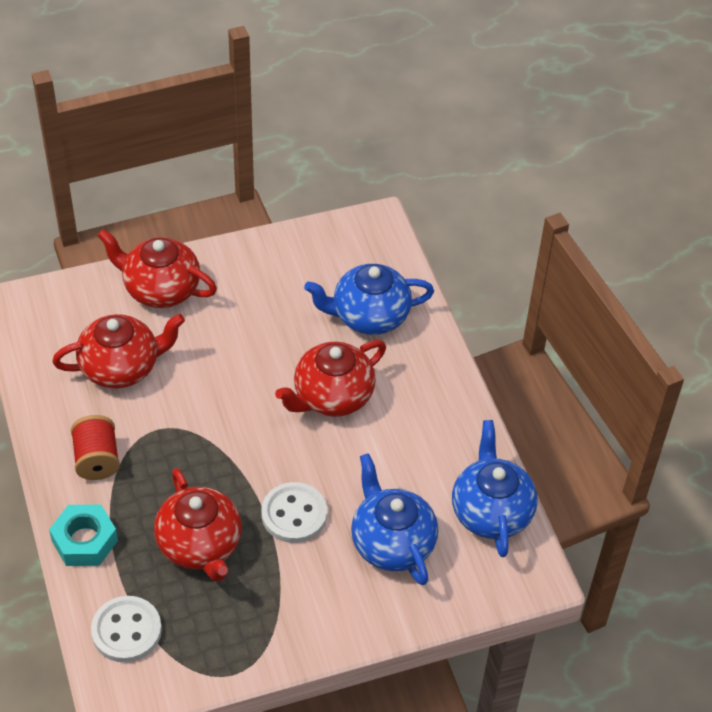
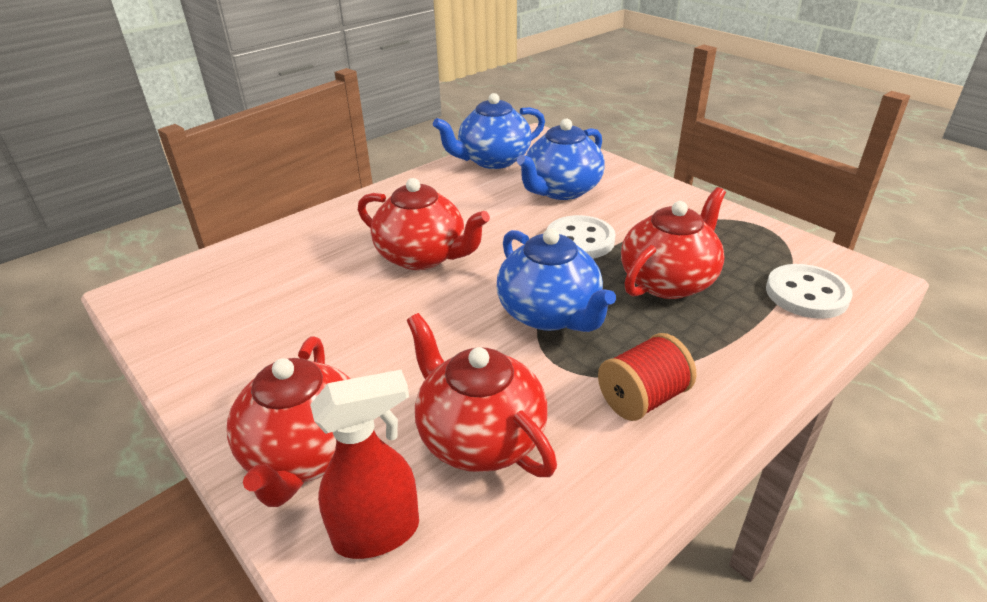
camera: 110 degrees left, 15 degrees down
turquoise nut [49,504,118,566] -> none
blue teapot [304,264,434,335] -> blue teapot moved to [497,228,616,332]
none -> red spray bottle [310,370,419,559]

